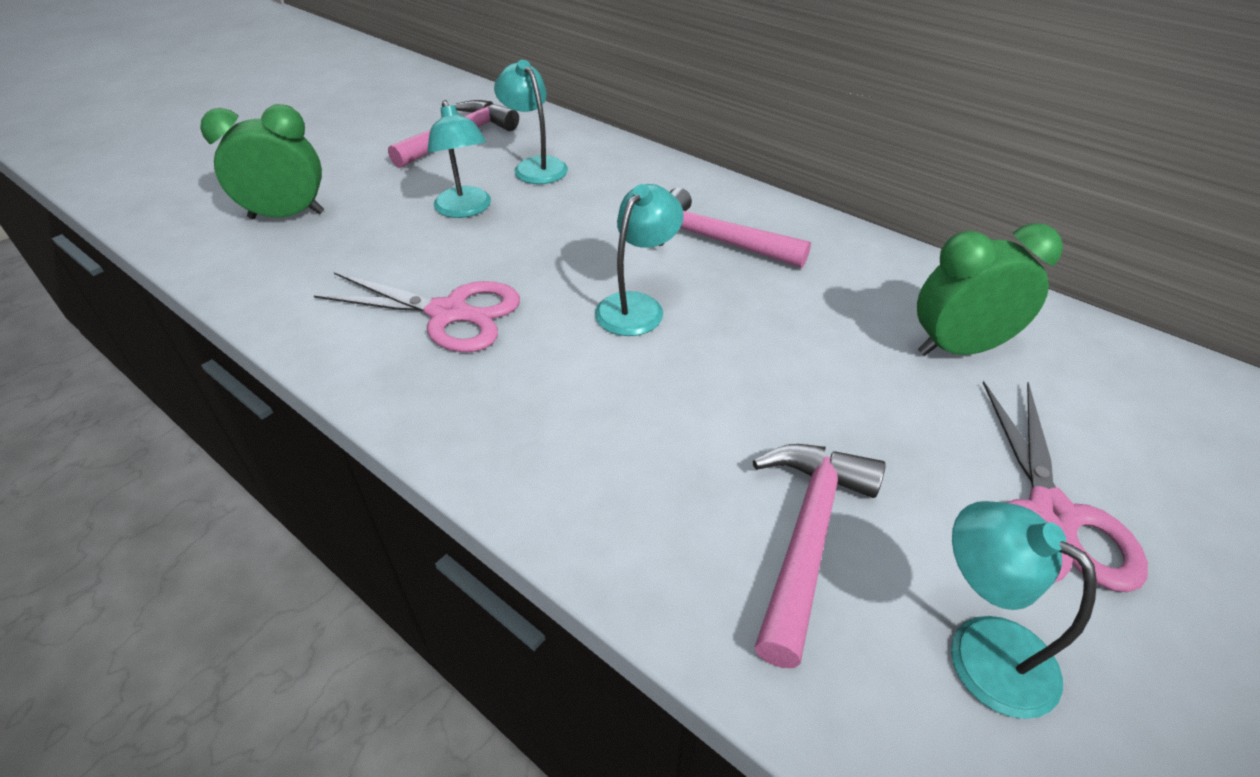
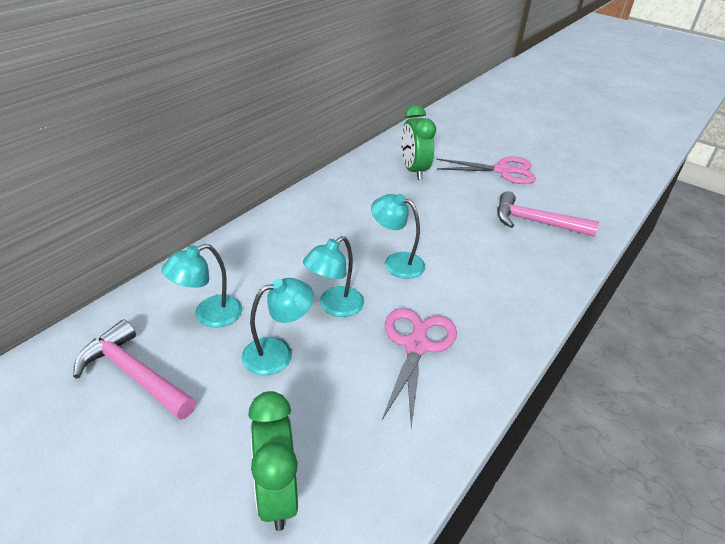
camera: 95 degrees left, 5 degrees down
pink hammer [659,187,811,268] -> none
turquoise lamp [951,501,1097,719] -> turquoise lamp moved to [303,236,364,317]

